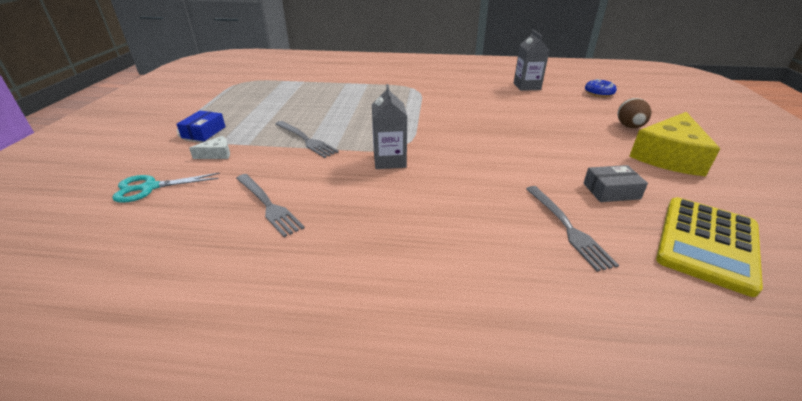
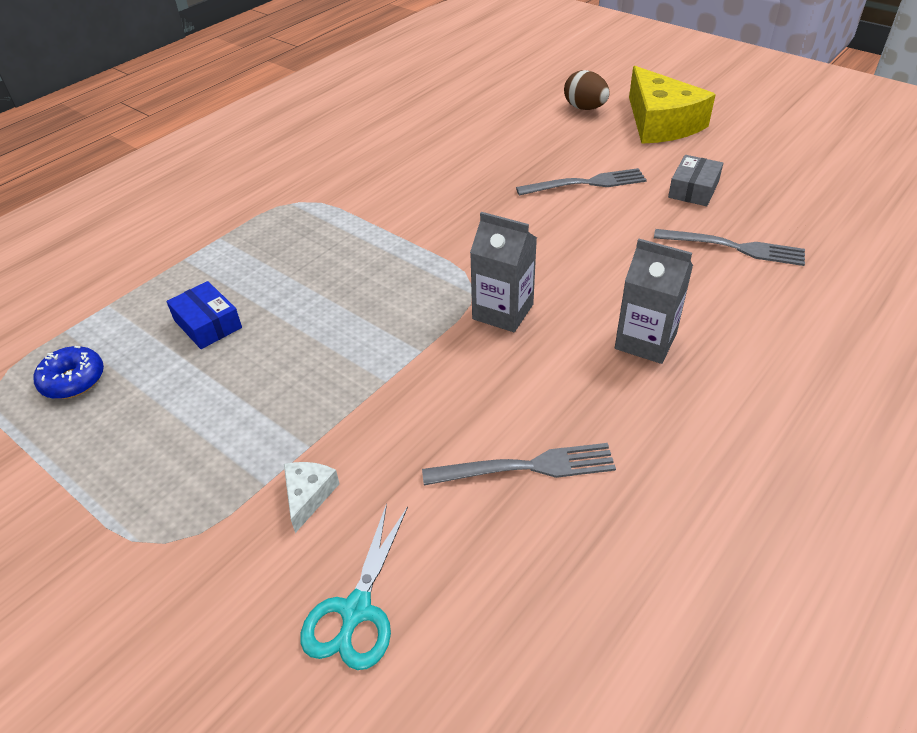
camera: 55 degrees left, 10 degrees up
blue box [176,111,226,141] -> blue box moved to [166,281,242,349]
grey fork [275,121,339,158] -> grey fork moved to [516,168,647,196]
grey carton [514,30,549,91] -> grey carton moved to [615,239,693,364]
blue donut [585,79,617,97] -> blue donut moved to [34,346,104,399]
yellow calculator [656,197,763,297] -> none

